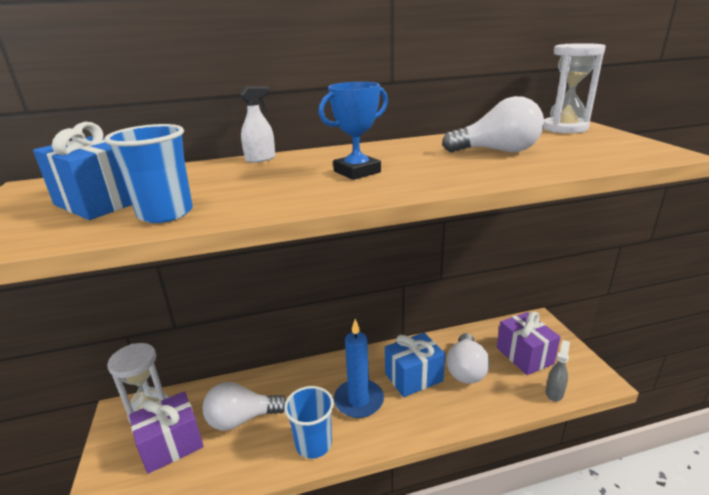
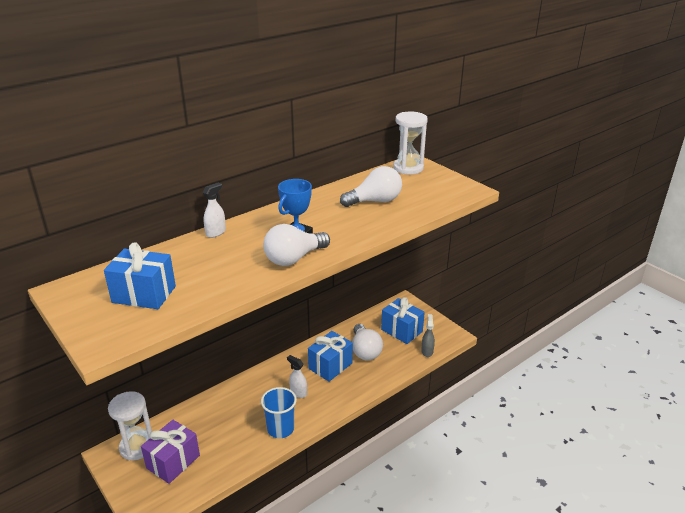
camera: 25 degrees left, 5 degrees up
blue cup [104,124,193,223] -> none
white light bulb [202,382,287,430] -> white light bulb moved to [263,224,330,266]
blue candle [334,319,384,418] -> white spray bottle [287,355,307,398]
purple gift [497,312,561,375] -> blue gift [381,297,425,344]

